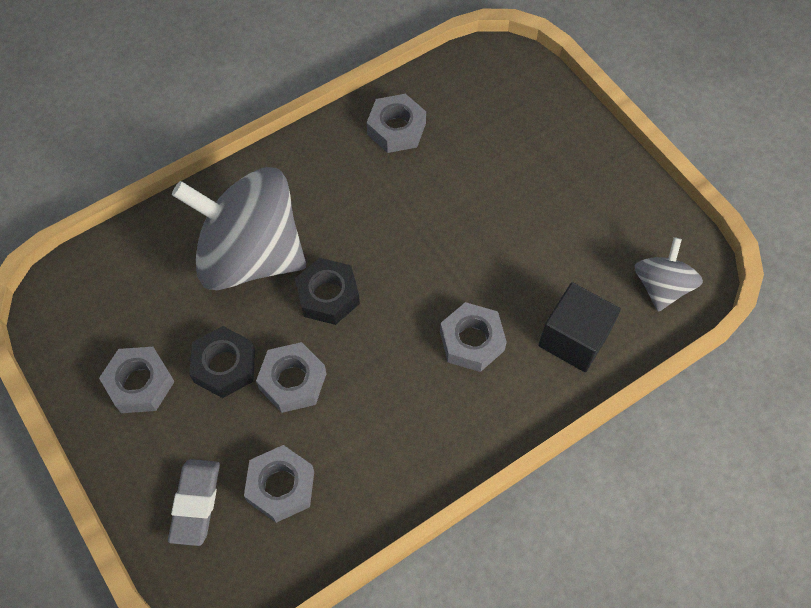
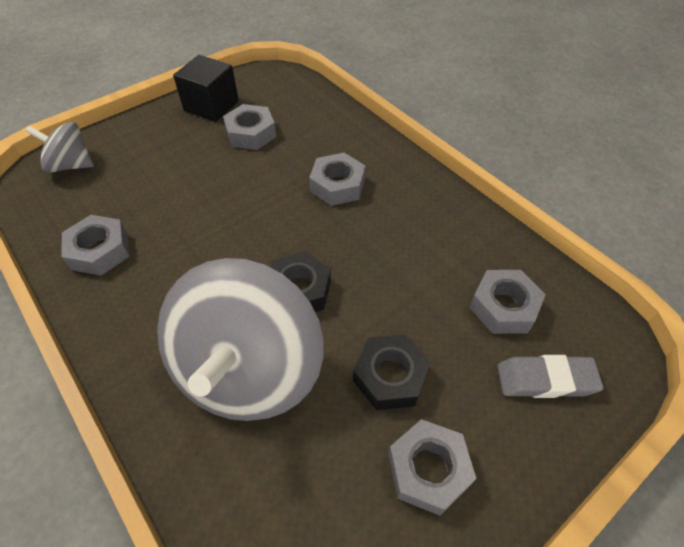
camera: 95 degrees left, 10 degrees down
grey nut [256,342,326,413] -> grey nut moved to [223,104,276,150]
black cube [538,282,621,372] -> black cube moved to [173,55,239,122]
grey spinning top [634,237,703,312] -> grey spinning top moved to [26,122,94,173]

